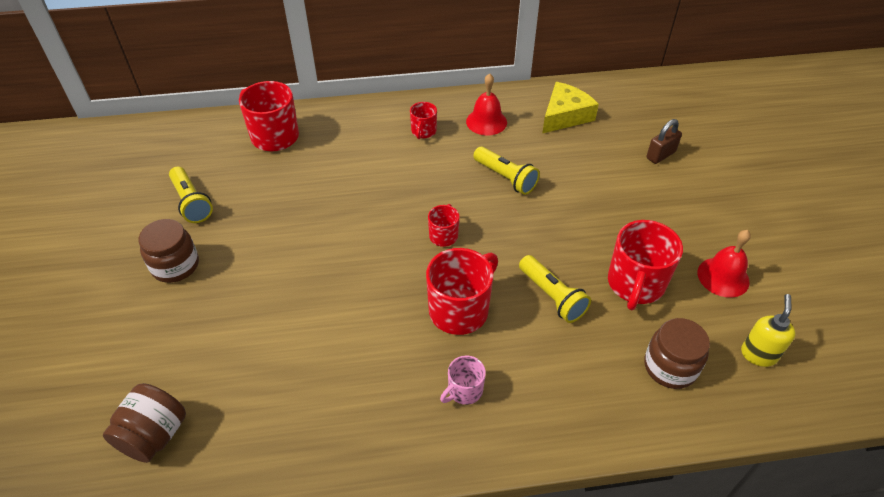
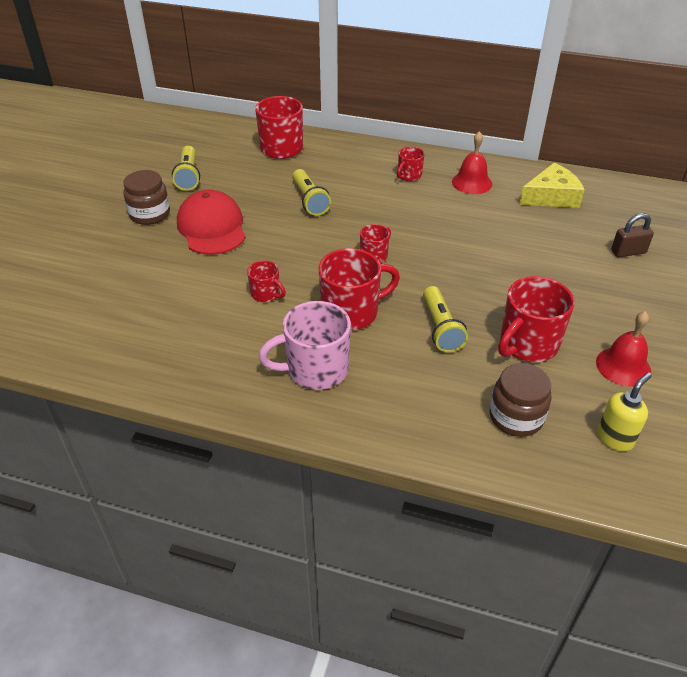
camera: 25 degrees right, 5 degrees down
brown jar [103,383,186,463] -> none
pink mug [440,355,486,405] -> pink mug [259,301,351,390], size x1.88
yellow flashlight [473,147,540,195] -> yellow flashlight moved to [292,169,331,216]
none -> red cap [177,190,246,255]
none -> red mug [247,260,286,302]

